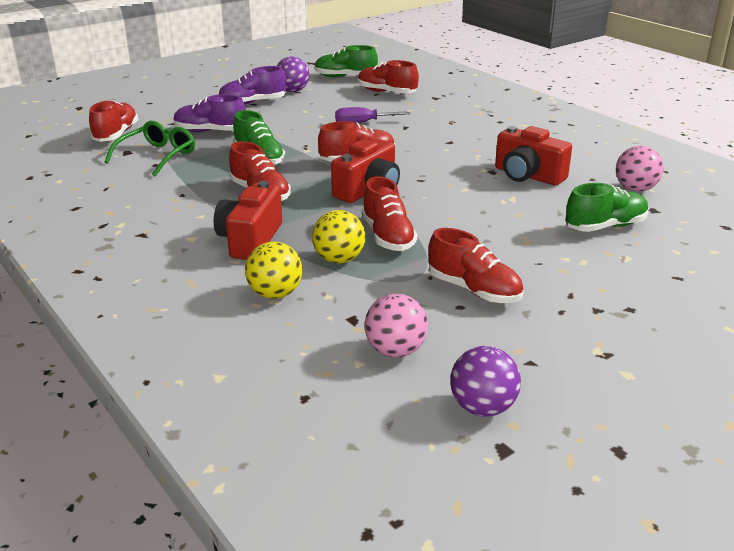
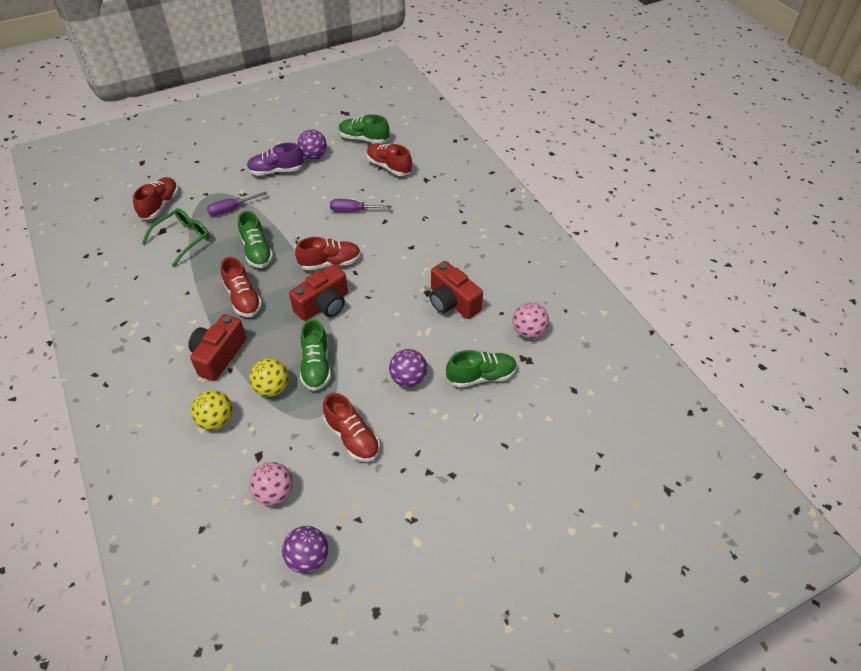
camera: 10 degrees right, 20 degrees up
purple shoe [174,94,246,132] -> purple screwdriver [207,192,267,216]
red shoe [362,176,417,251] -> green shoe [300,319,331,391]
none -> purple ball [389,349,427,387]

